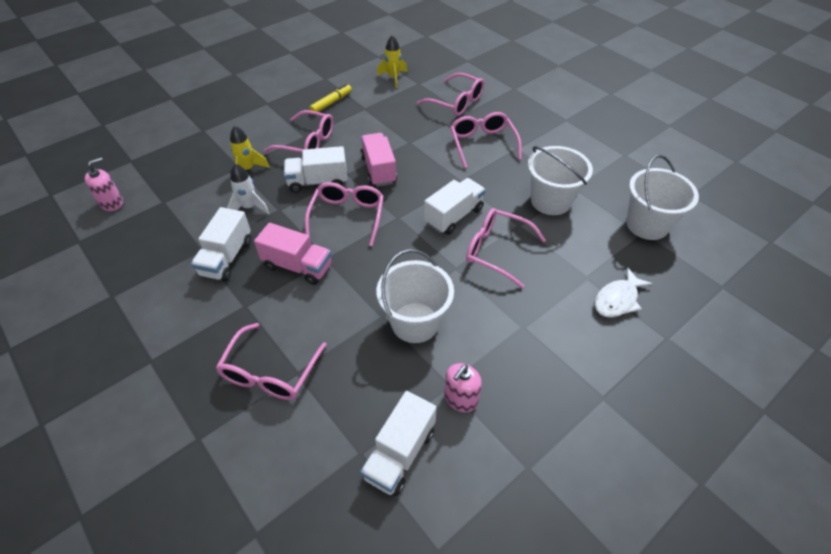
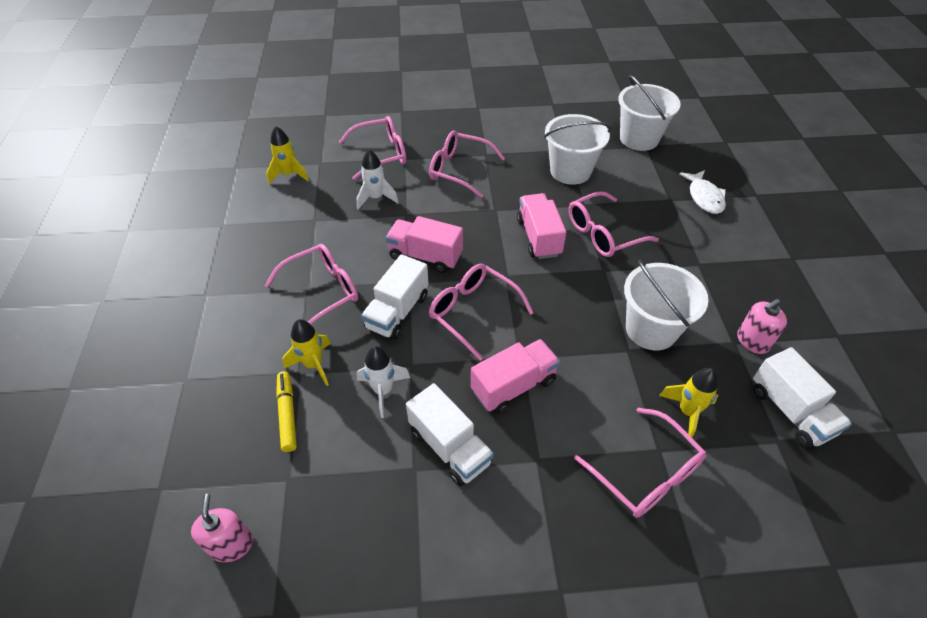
camera: 55 degrees left, 0 degrees up
yellow marker [309,84,352,112] -> yellow marker moved to [276,371,297,452]
white truck [424,178,486,235] -> pink truck [517,193,566,259]
pink soap dispenser [444,363,482,412] -> pink soap dispenser turned 75 degrees clockwise [737,299,787,354]
none -> white rocket [357,150,398,210]
none -> yellow rocket [659,368,718,437]

